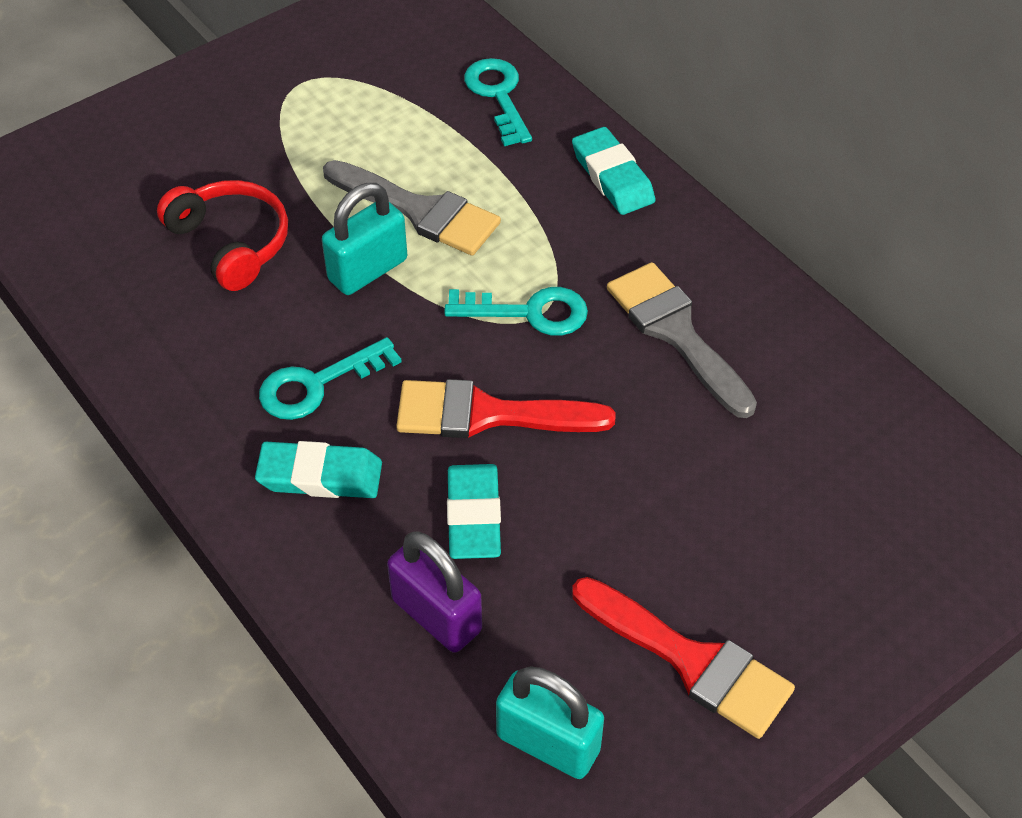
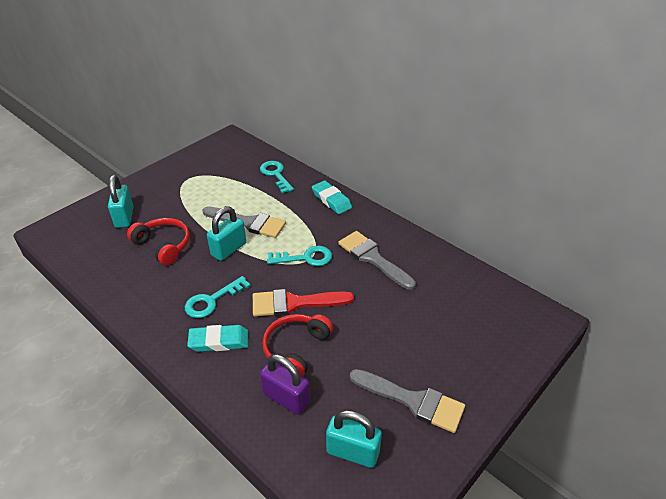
camera: 10 degrees left, 10 degrees down
turquoise eraser [447,464,501,559] -> red headphones [262,314,333,376]
red brush [572,577,795,739] -> grey brush [350,369,465,433]
none -> turquoise padlock [108,175,134,228]

